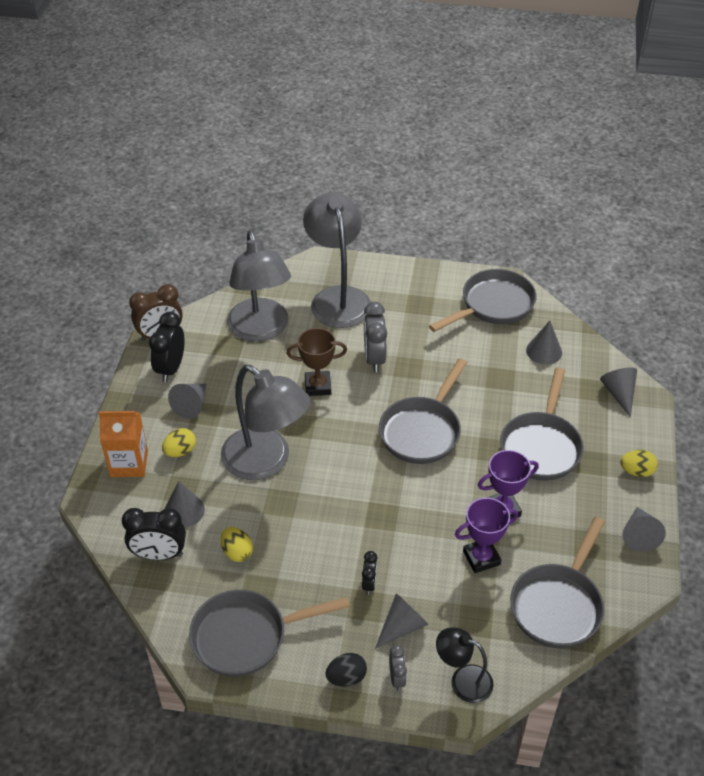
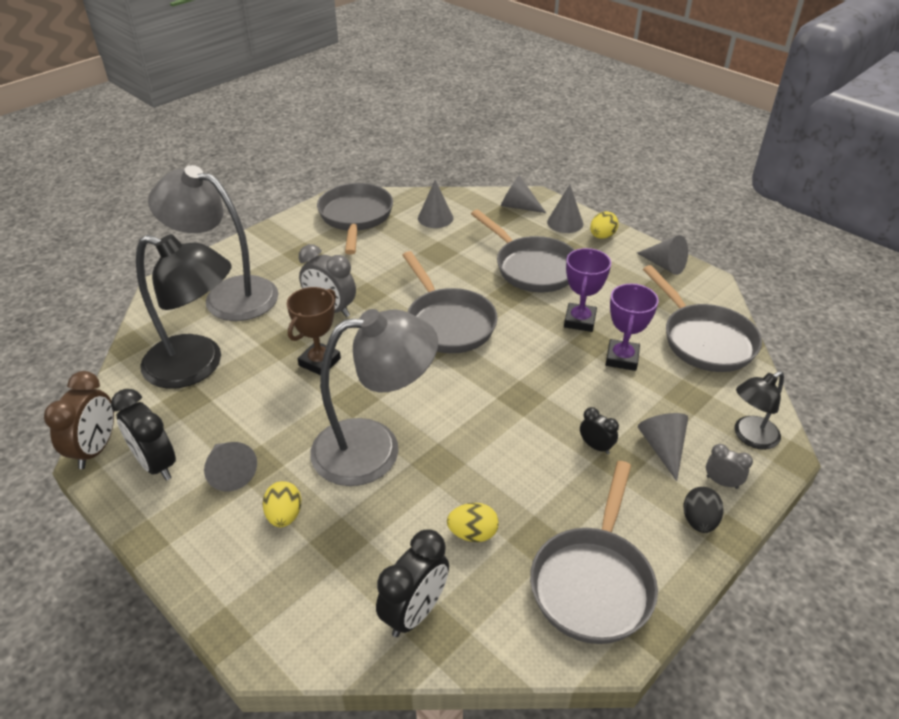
camera: 55 degrees left, 5 degrees down
orange carton [99,411,148,477] -> none
grey cone [165,481,205,528] -> grey cone moved to [547,185,583,233]
grey lamp [227,230,291,342] -> black lamp [136,234,232,389]

